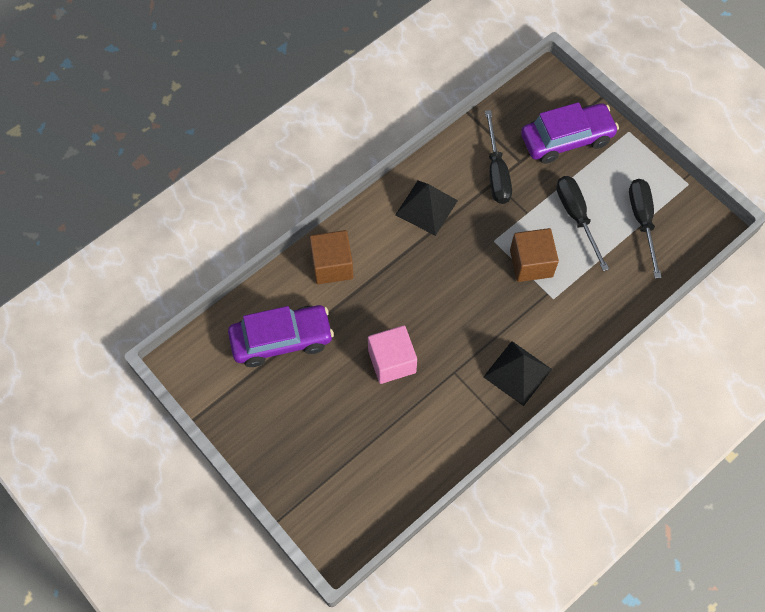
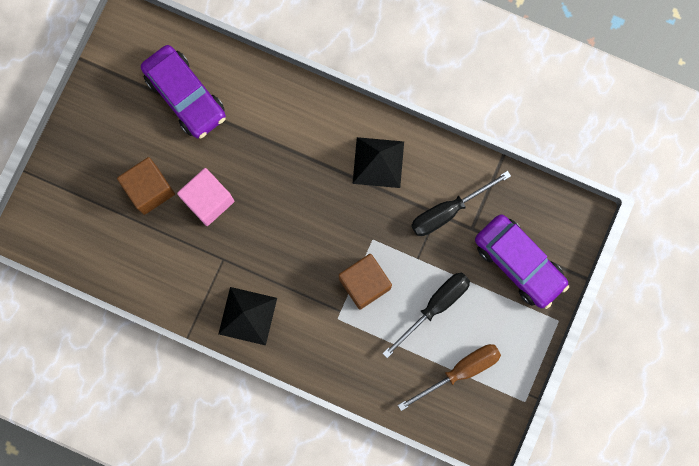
camera: 65 degrees right, 15 degrees up
brown cube [309,230,353,284] -> brown cube moved to [117,157,175,215]
black screwdriver [629,179,662,279] -> brown screwdriver [398,344,501,411]

